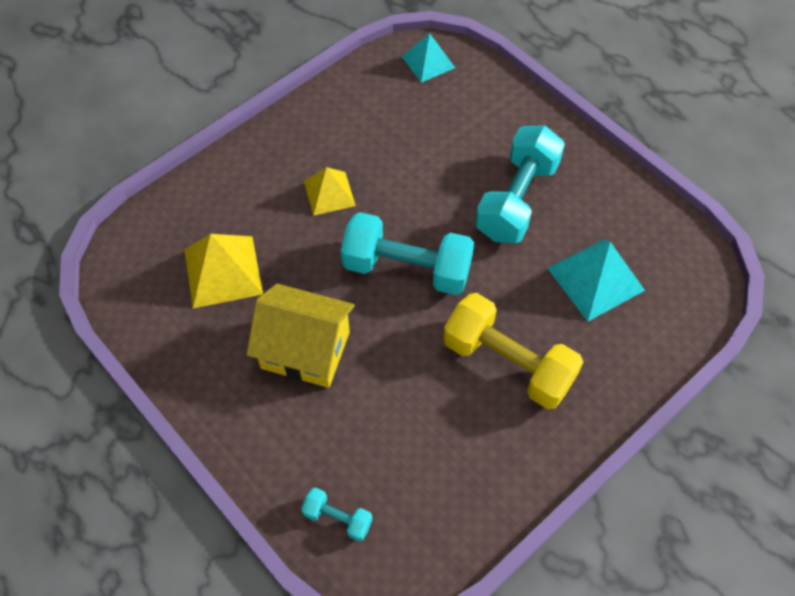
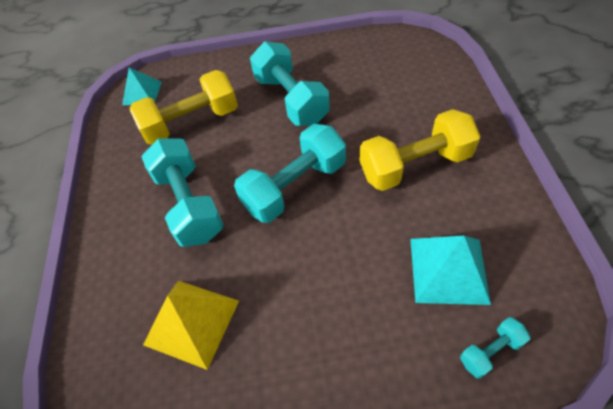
camera: 50 degrees left, 5 degrees down
yellow house [247,284,355,388] -> none
yellow pyramid [304,167,356,216] -> turquoise dumbbell [141,138,224,247]
turquoise pyramid [547,239,645,321] -> turquoise pyramid moved to [410,236,491,305]
none -> yellow dumbbell [130,70,238,145]

